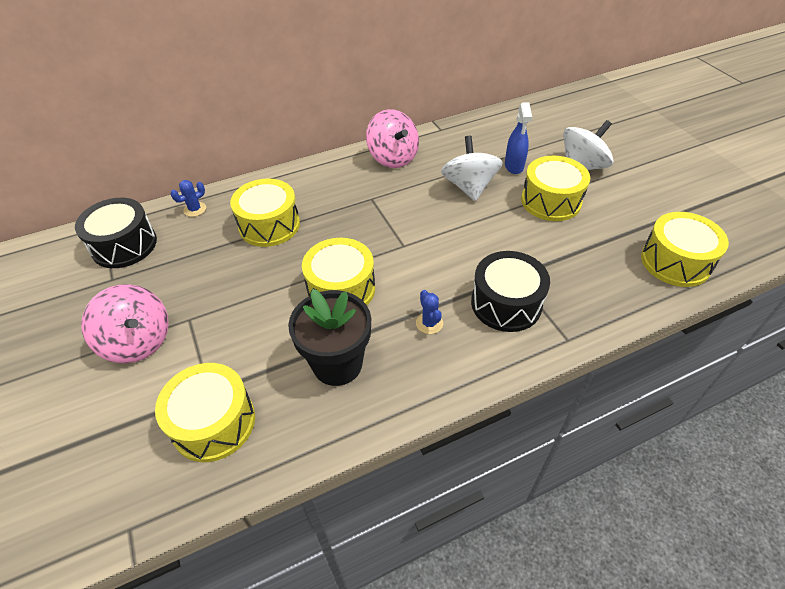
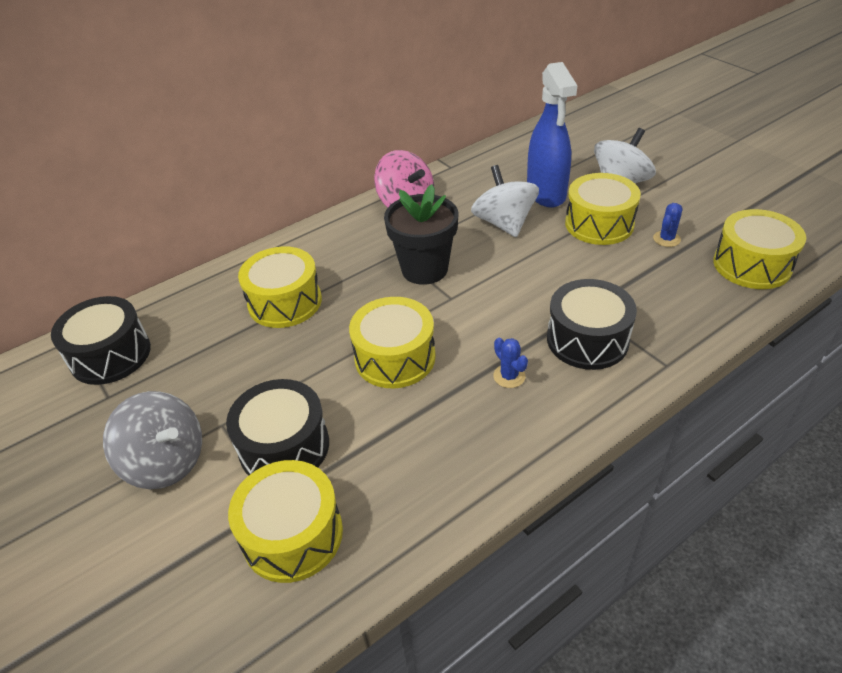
camera: 10 degrees left, 5 degrees down
pink spinning top [81,284,169,363] -> grey spinning top [103,391,202,489]
blue cactus [170,180,206,217] -> blue cactus moved to [653,203,683,247]
black flower pot [288,289,371,386] -> black flower pot moved to [384,184,458,285]
blue spray bottle [505,103,532,174] -> blue spray bottle [527,62,577,208], size x1.68
none -> black drum [226,379,329,476]

